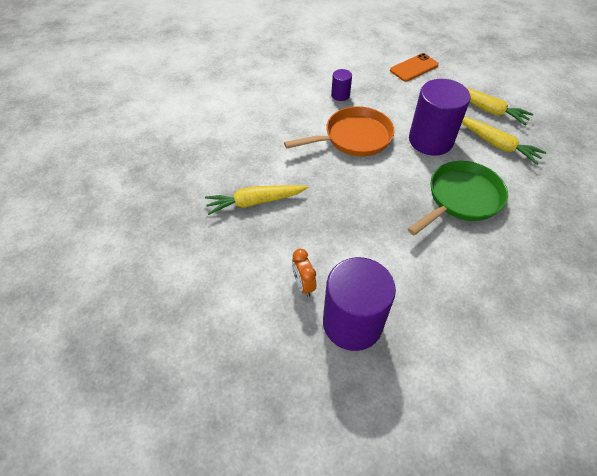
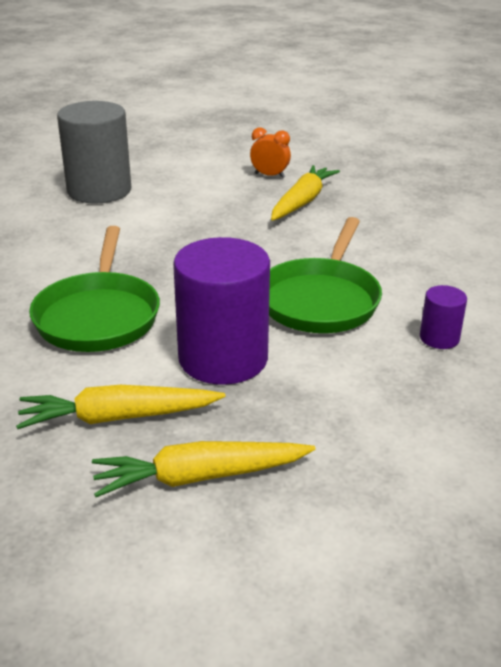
camera: 130 degrees right, 20 degrees down
orange pan [284,106,395,156] -> green pan [269,217,382,333]
orange clock [292,249,316,297] -> orange clock moved to [250,127,291,178]
purple cylinder [323,257,396,351] -> grey cylinder [57,101,132,204]
orange phone [390,53,439,82] -> none

